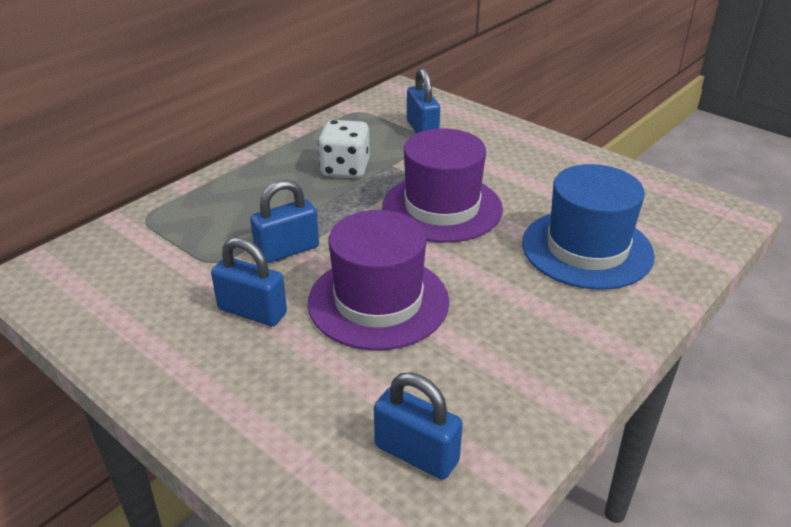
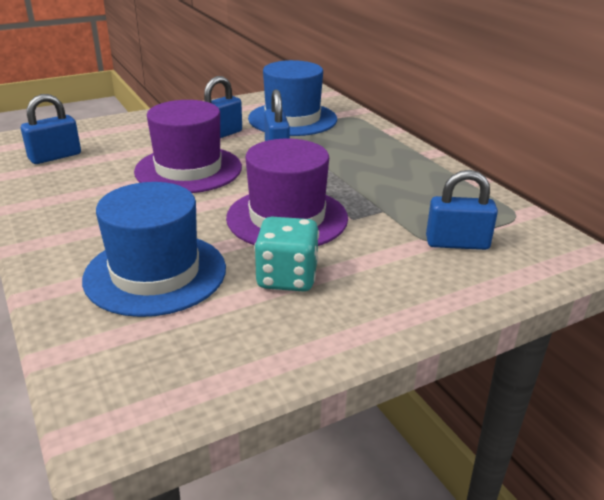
camera: 110 degrees right, 5 degrees down
white dice [318,120,370,178] -> none
none -> blue hat [248,60,337,136]
none -> turquoise dice [254,217,319,291]

